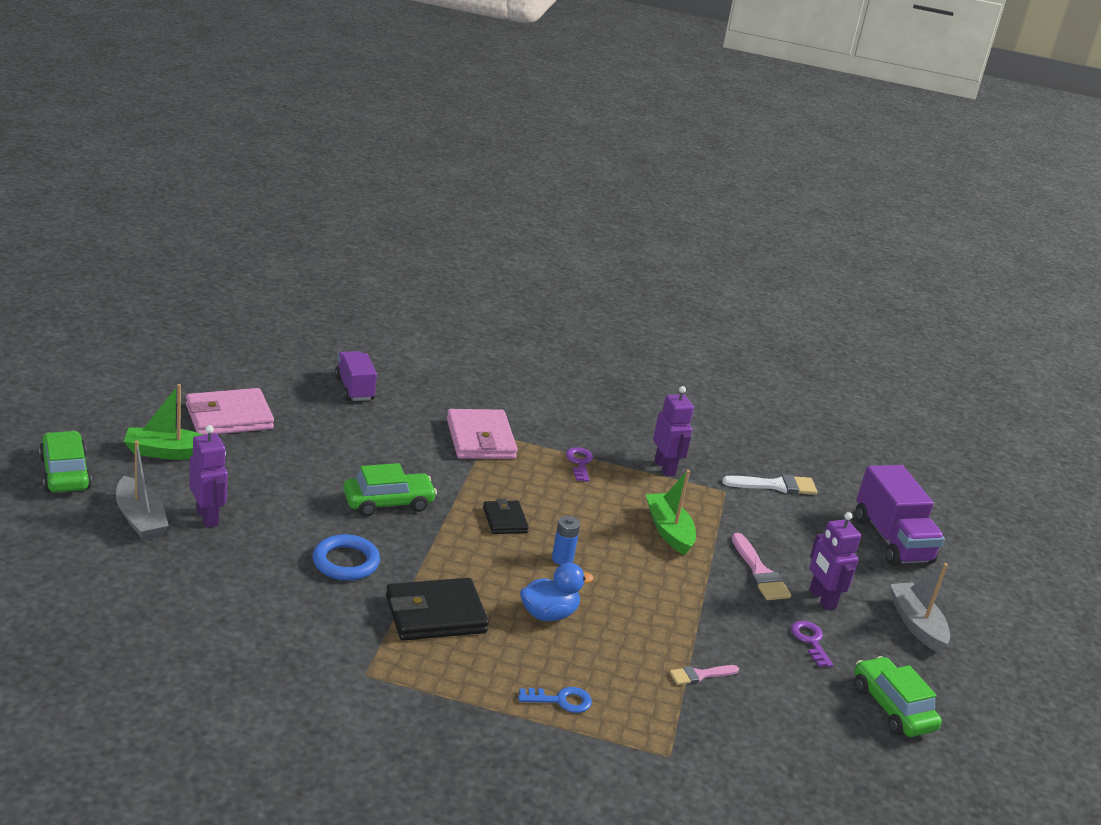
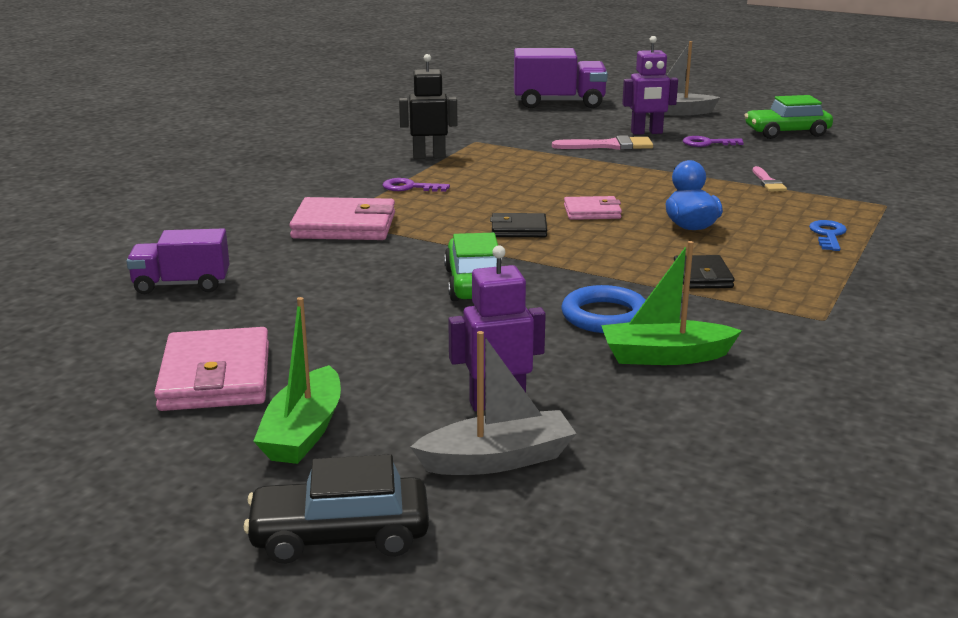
camera: 70 degrees left, 5 degrees down
green car [39,431,92,492] -> black car [244,454,429,564]
black wallet [386,578,489,641] -> black wallet [673,255,735,289], size x0.57
blue battery [552,516,580,565] -> pink wallet [564,196,622,220]
green boat [646,470,696,555] -> green boat moved to [601,241,742,365]
purple robot [653,386,694,477] -> black robot [399,54,457,159]
white brush [722,474,817,495] -> none

